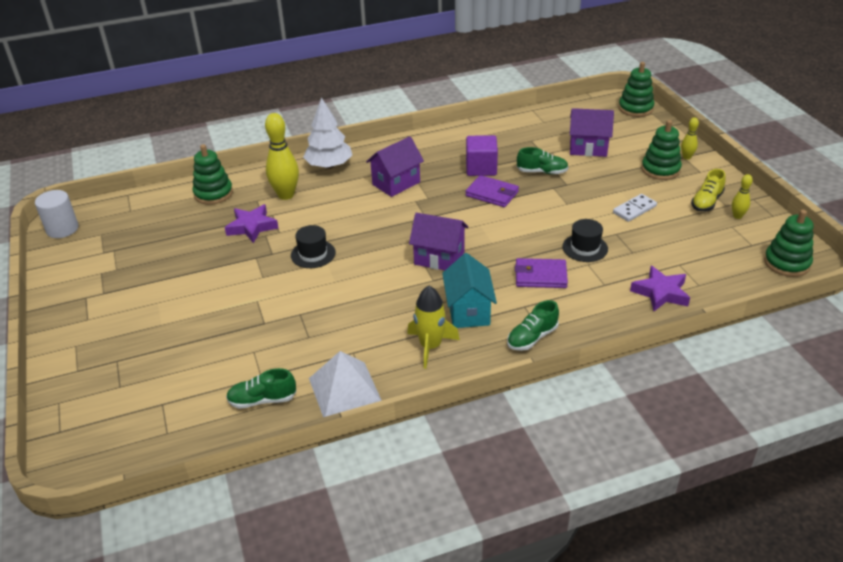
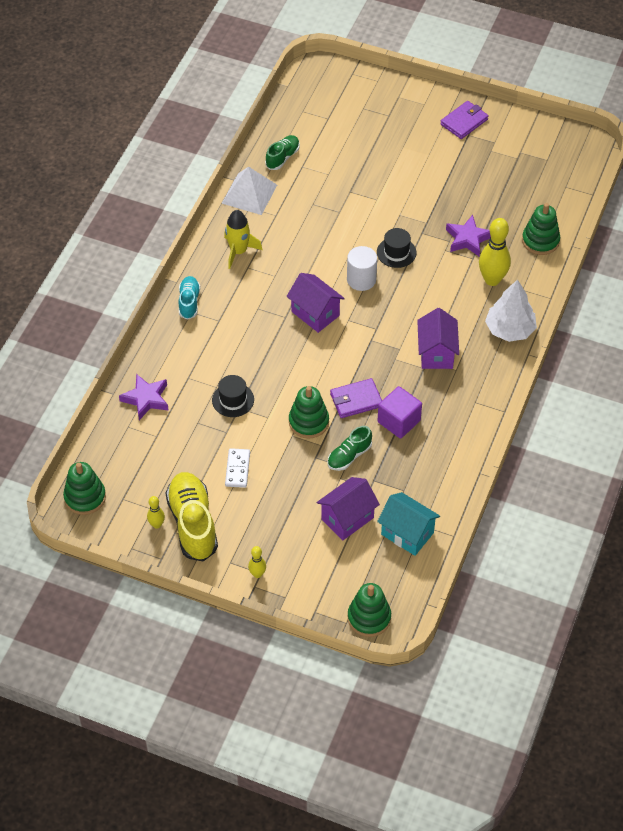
camera: 130 degrees right, 15 degrees up
white cylinder [35,190,79,238] -> white cylinder moved to [347,246,377,291]
purple house [409,213,469,270] -> purple house turned 75 degrees clockwise [286,273,345,333]
turquoise house [442,253,497,328] -> turquoise house moved to [377,492,440,556]
green shoe [507,300,559,351] -> turquoise shoe [179,276,200,320]
purple wallet [515,258,568,288] -> purple wallet moved to [440,101,489,139]
green stacking toy [641,120,682,180] -> green stacking toy moved to [289,386,329,439]
yellow shoe [691,169,726,211] -> yellow shoe [166,472,218,562], size x1.80

